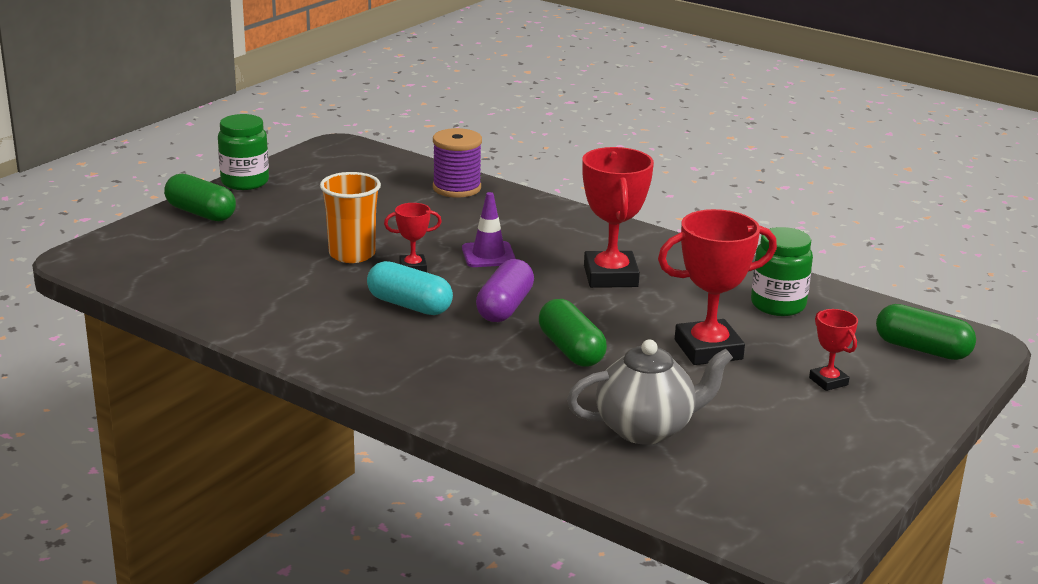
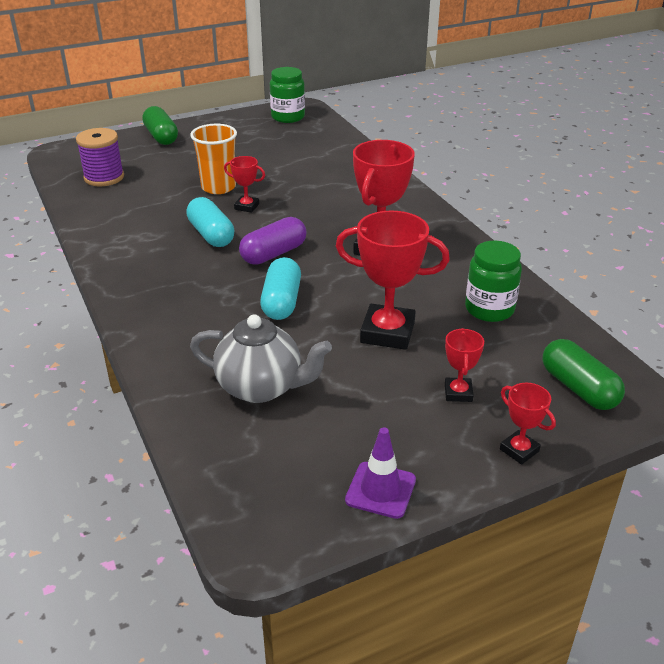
camera: 30 degrees right, 10 degrees up
green jar [218,114,269,190] -> green jar moved to [270,67,305,123]
purple spool [433,128,482,197] -> purple spool moved to [76,128,124,186]
purple traffic cone [462,192,516,267] -> purple traffic cone moved to [345,427,416,519]
green capsule [539,299,607,367] -> turquoise capsule [260,257,301,320]
none -> red trophy [500,383,556,464]

